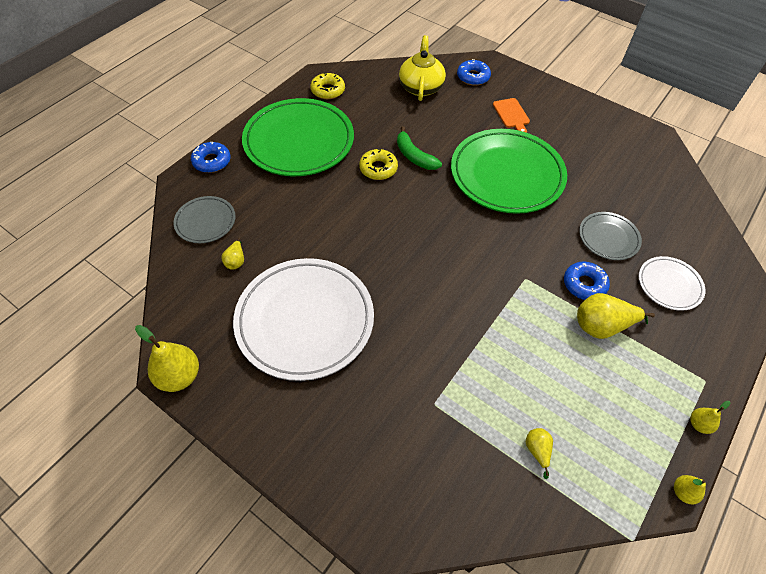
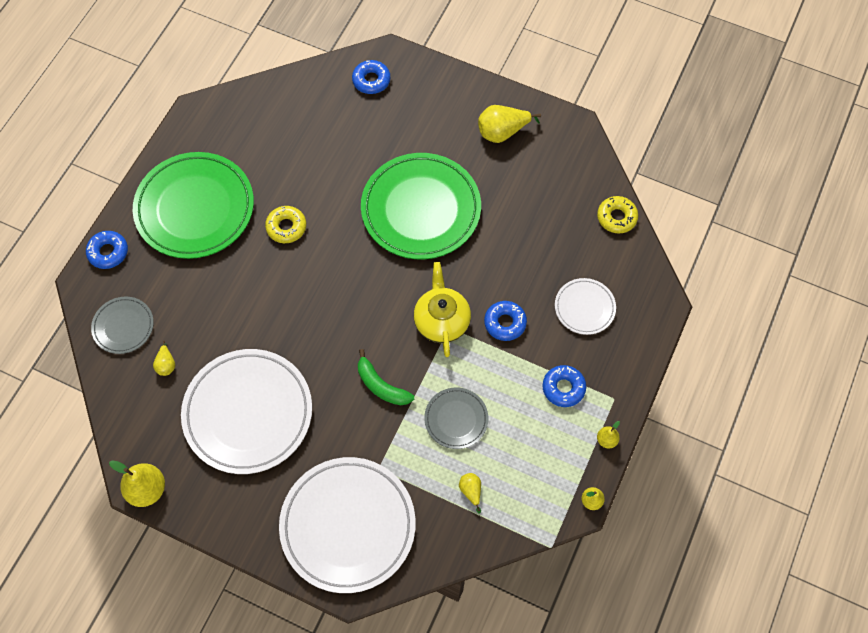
camera: 10 degrees left, 10 degrees up
yellow donut [310,72,345,99] -> yellow donut moved to [597,196,638,233]
green banana [397,126,442,170] -> green banana moved to [358,349,414,405]
yellow teapot [399,35,446,101] -> yellow teapot moved to [414,262,471,357]
orange cutting board [493,98,530,133] -> none
yellow pear [577,293,655,339] -> yellow pear moved to [478,105,541,143]
grey plate [579,212,642,260] -> grey plate moved to [424,387,488,449]
none -> white plate [279,457,416,593]
none -> blue donut [543,365,586,407]

